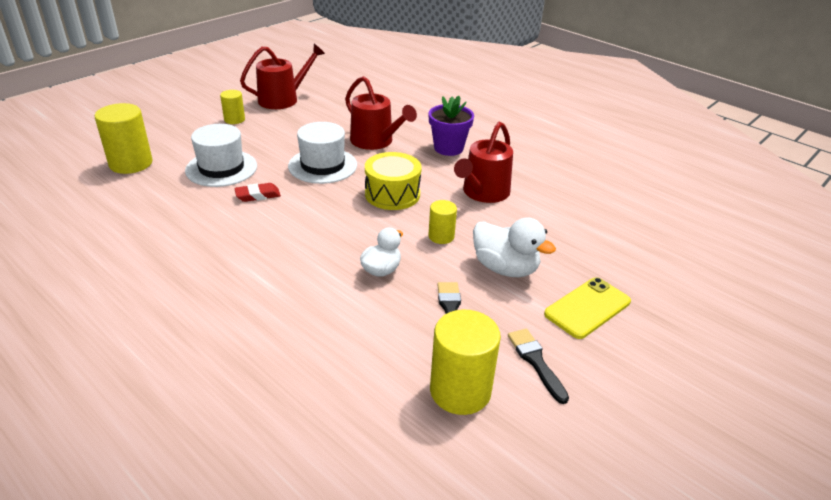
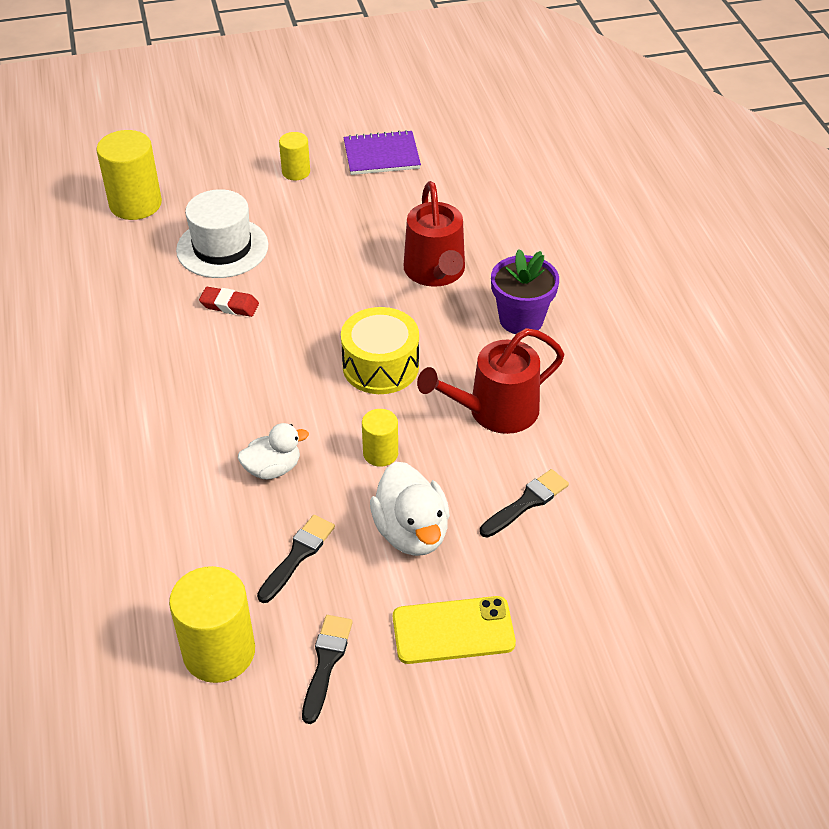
camera: 35 degrees right, 10 degrees up
red watering can [240,44,325,109] -> purple notebook [344,130,421,175]
white hat [288,122,357,184] -> none
none -> black brush [480,469,569,537]

